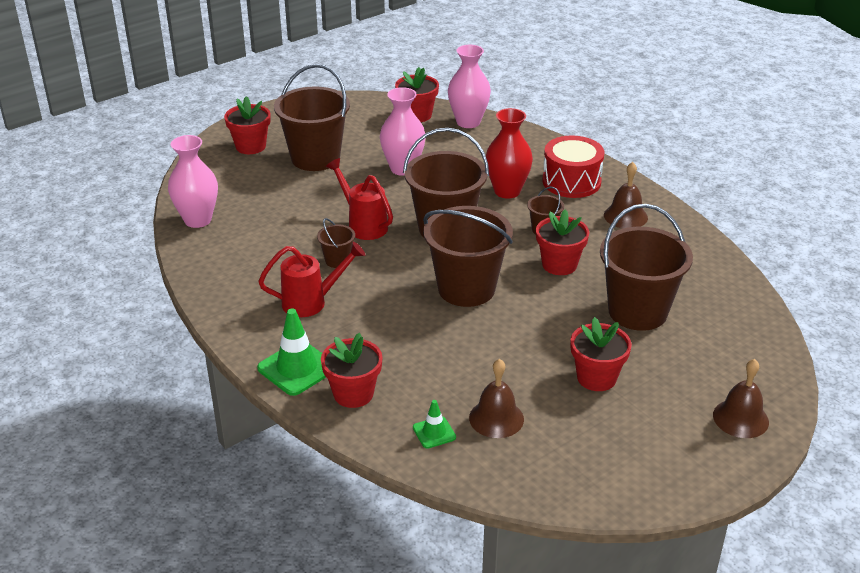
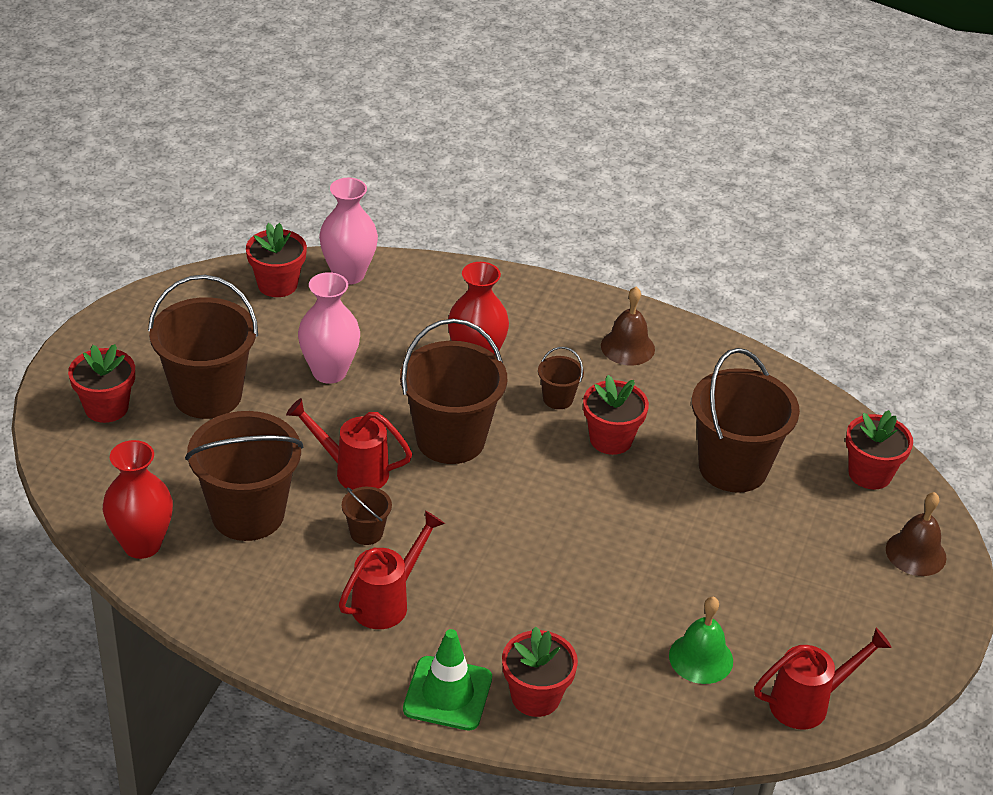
camera: 35 degrees left, 5 degrees up
pink vase [168,135,218,228] -> red vase [103,440,173,559]
green traffic cone [413,400,456,449] -> none
brown bucket [423,206,513,307] -> brown bucket moved to [185,411,303,541]
brown bell [469,359,524,438] -> green bell [669,597,733,684]
red drum [542,136,604,198] -> none
red flower pot [571,317,632,391] -> red flower pot moved to [846,410,913,490]
none -> red watering can [754,628,892,729]

